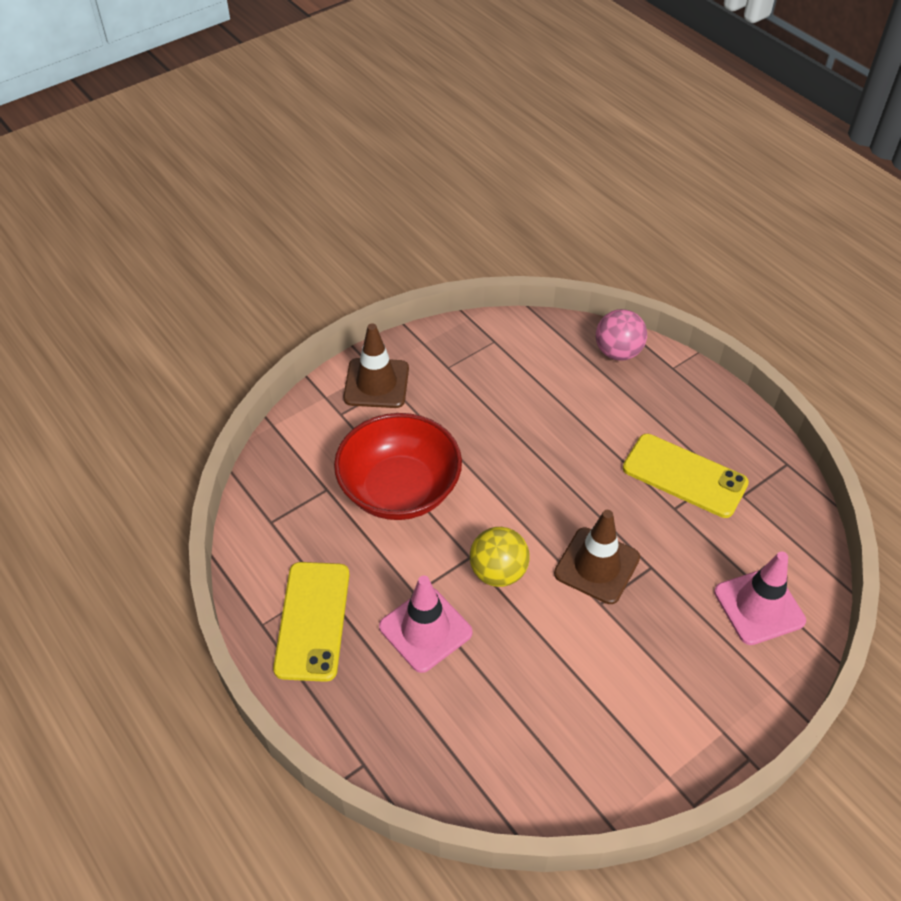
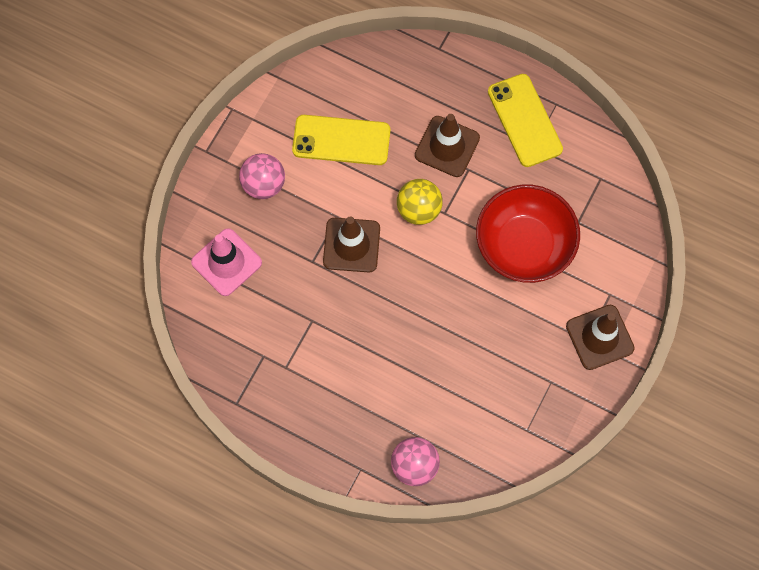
camera: 155 degrees right, 20 degrees up
pink traffic cone [379,576,473,673] -> brown traffic cone [415,114,480,177]
yellow phone [623,434,749,518] -> yellow phone moved to [292,115,390,165]
none -> pink ball [239,153,285,199]

